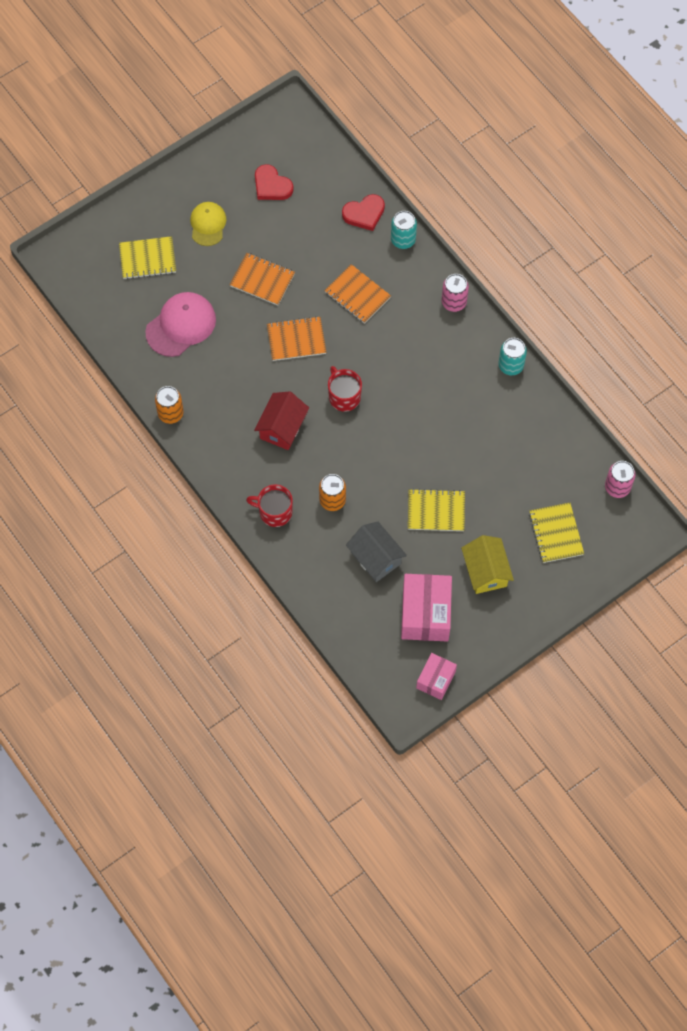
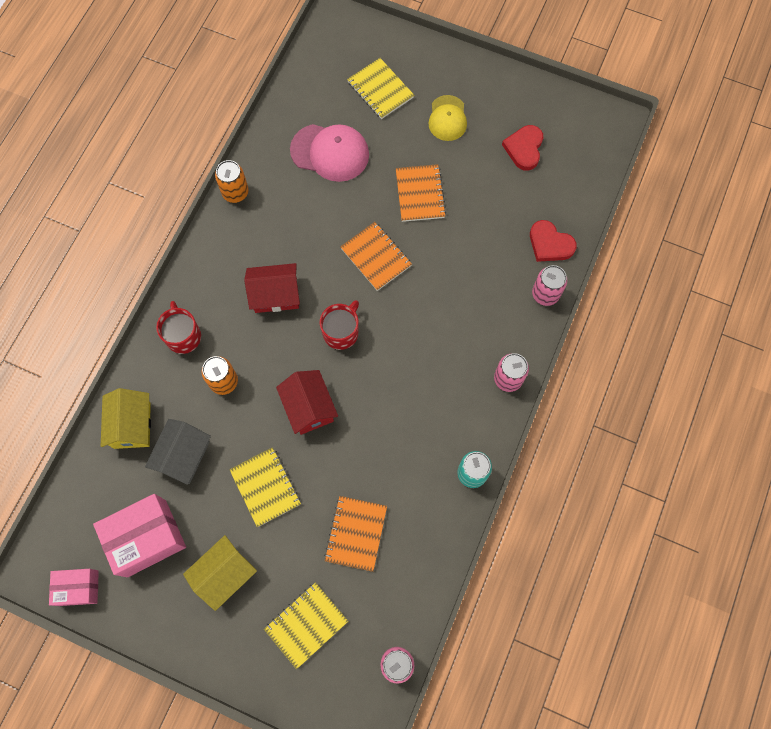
camera: 60 degrees right, 5 degrees up
yellow cap [190,202,226,246] -> yellow cap turned 120 degrees clockwise [428,95,467,141]
orange notebook [324,264,391,324] -> orange notebook moved to [324,496,387,572]
turquoise can [391,211,417,249] -> pink can [532,265,567,306]
none -> yellow house [101,388,151,449]
none -> red house [276,370,338,435]

